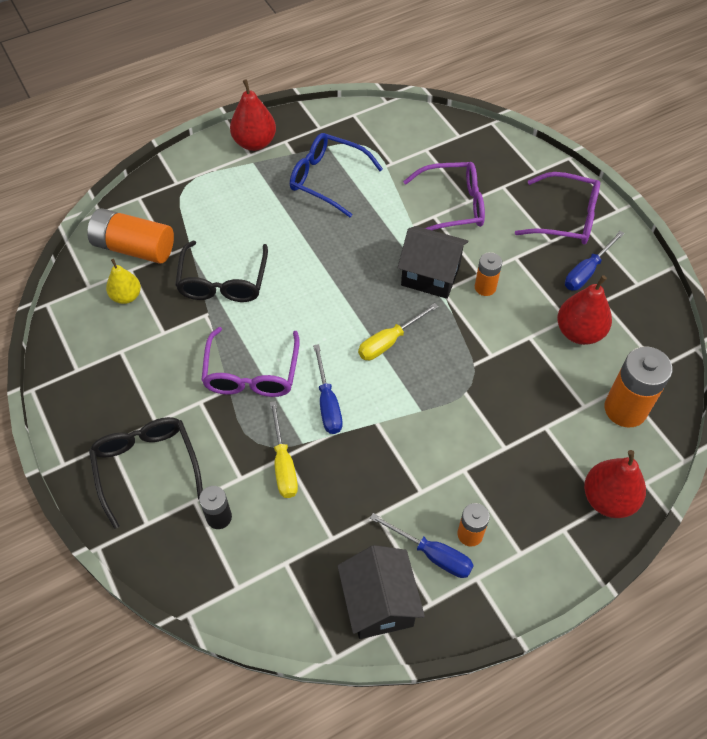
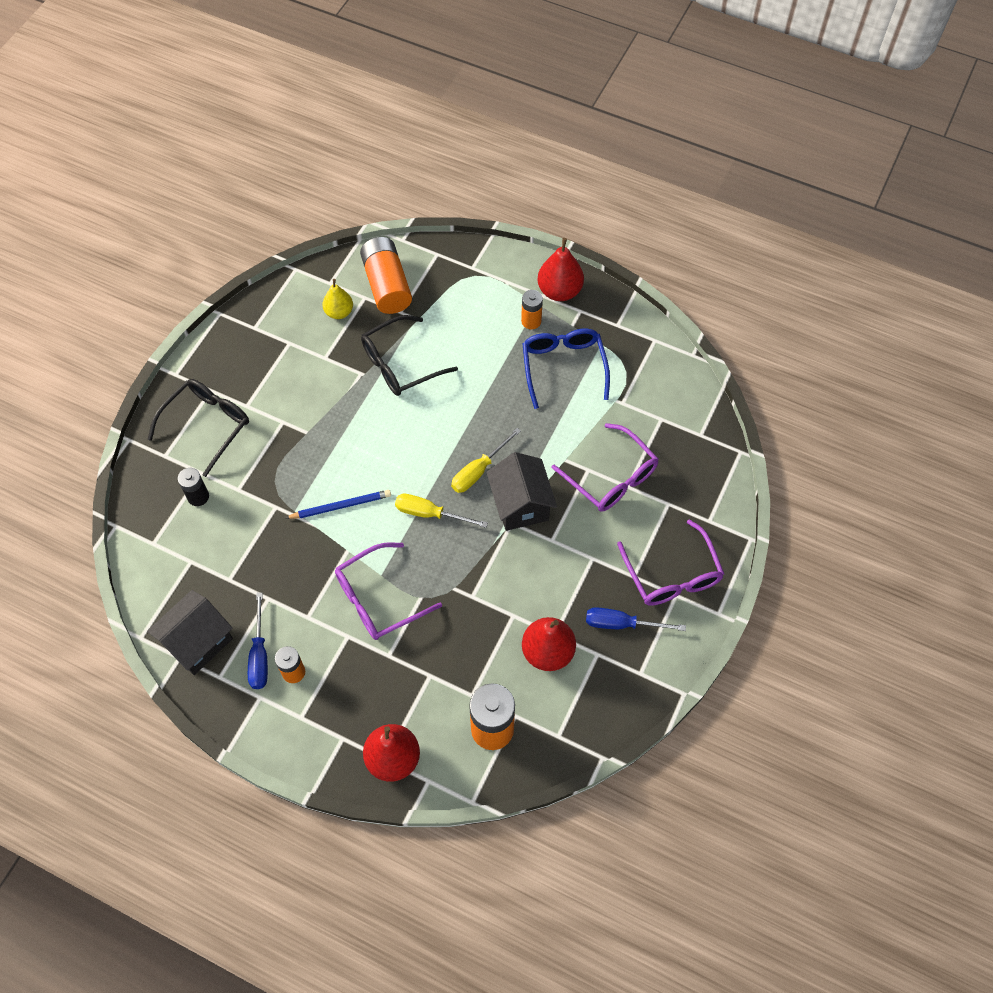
camera: 55 degrees right, 5 degrees up
purple glasses [201,327,300,397] -> purple glasses moved to [335,542,442,640]
yellow screwdriver [270,401,298,498] -> yellow screwdriver moved to [451,428,521,493]
blue screwdriver [313,344,342,434] -> blue pencil [286,490,391,519]
orange battery [475,252,502,296] -> orange battery moved to [521,290,543,329]

